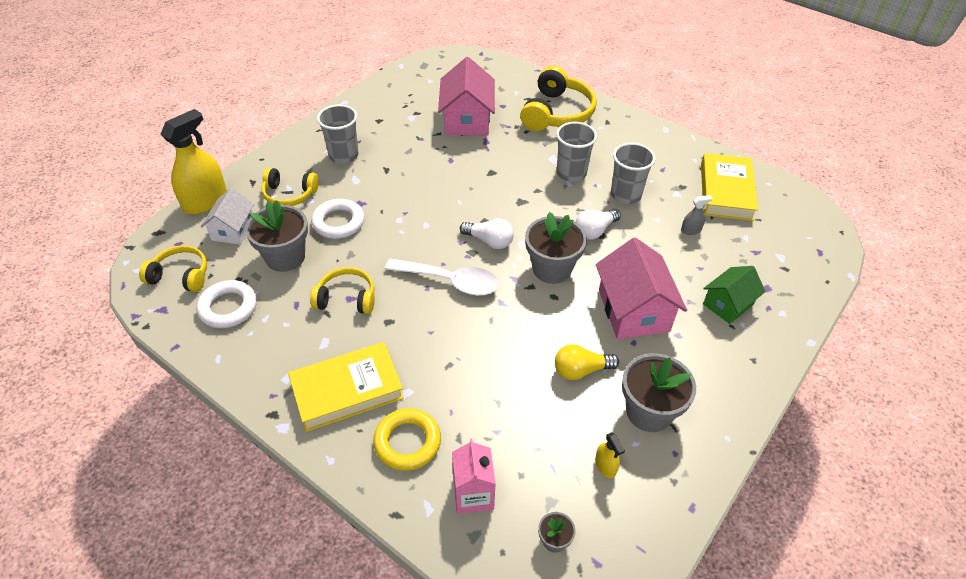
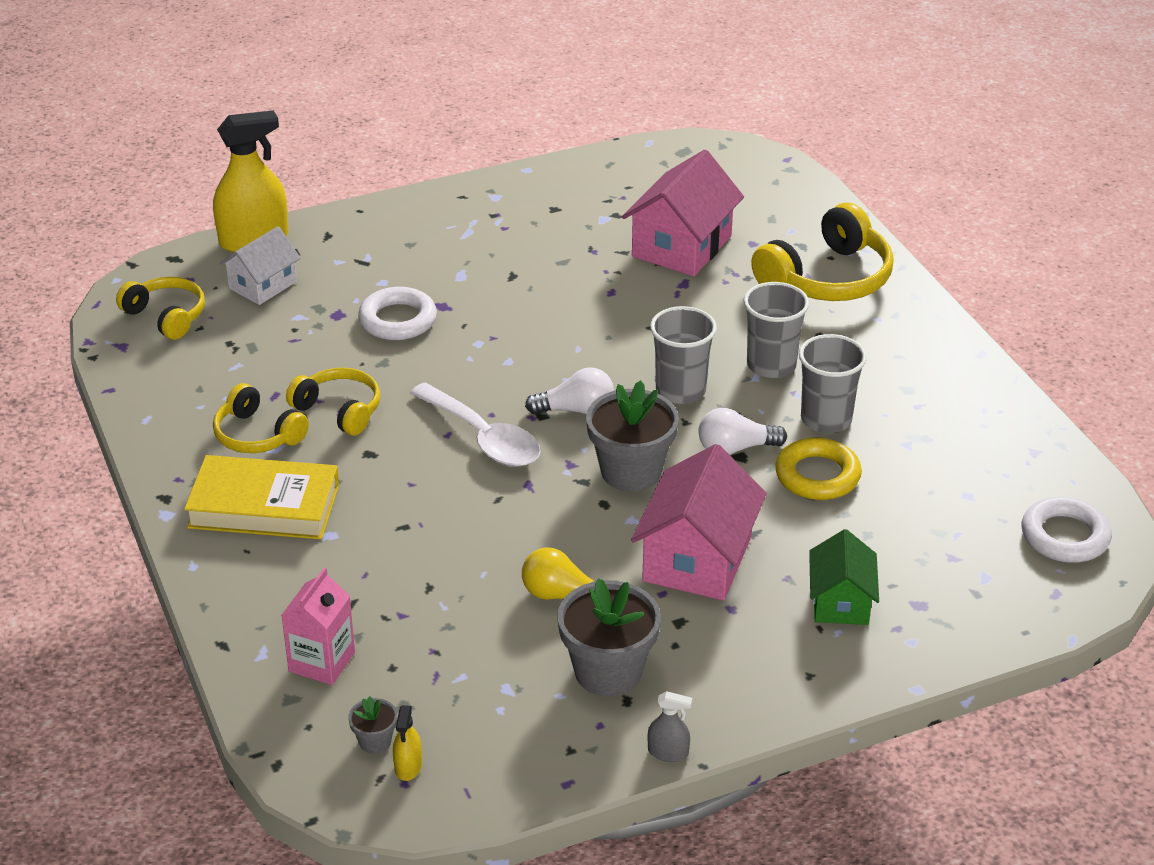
camera: 30 degrees right, 10 degrees down
white ring [196,280,257,328] -> white ring moved to [1022,497,1112,563]
grey flower pot [245,200,308,272] -> none
yellow headphones [261,168,319,206] -> yellow headphones moved to [213,383,309,453]
grey cup [317,104,358,164] -> grey cup moved to [650,306,717,404]
yellow ring [373,408,441,471] -> yellow ring moved to [775,438,862,500]
white light bulb [460,218,514,249] -> white light bulb turned 60 degrees counterclockwise [525,367,614,414]
yellow spray bottle [595,432,625,478] -> yellow spray bottle moved to [393,705,422,781]
grey spray bottle [681,195,713,235] -> grey spray bottle moved to [648,691,692,762]
yellow book [701,153,758,221] -> none
green house [703,266,766,324] -> green house turned 75 degrees counterclockwise [809,529,879,625]

